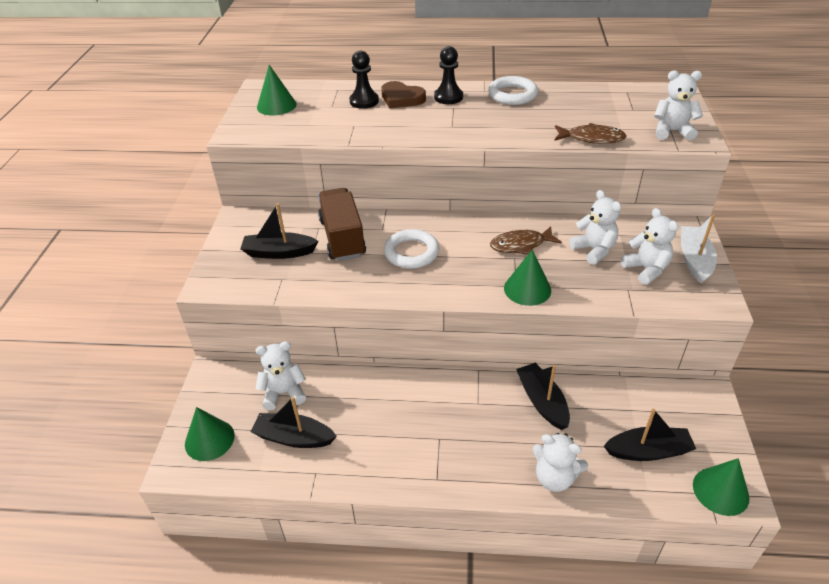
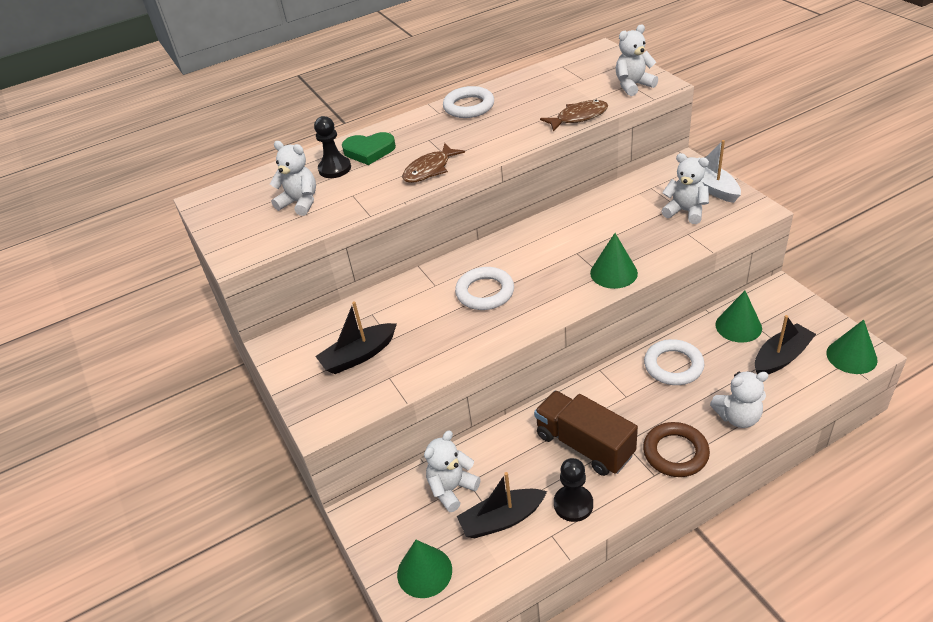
camera: 30 degrees left, 0 degrees up
green cone [257,65,296,116] -> green cone moved to [716,291,762,343]
brown truck [318,188,366,261] -> brown truck moved to [534,391,638,476]
brown heart [381,81,426,109] -> green heart [342,132,396,165]
black pawn [434,46,463,104] -> black pawn moved to [554,458,593,522]
brown fish [490,226,562,255] -> brown fish moved to [402,143,465,183]
black boat [516,363,570,430] -> white ring [644,339,705,385]
white teddy bear [569,190,621,265] -> white teddy bear moved to [270,141,316,216]
none -> brown ring [643,422,710,477]

